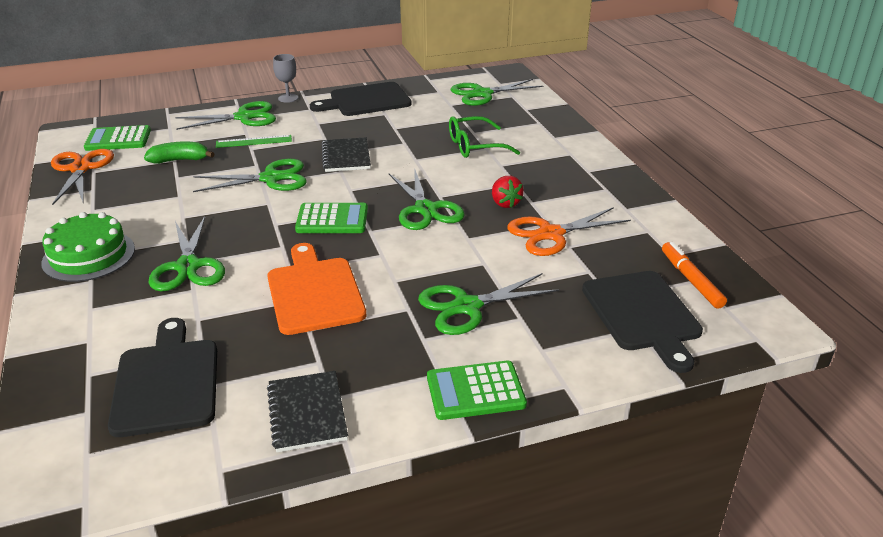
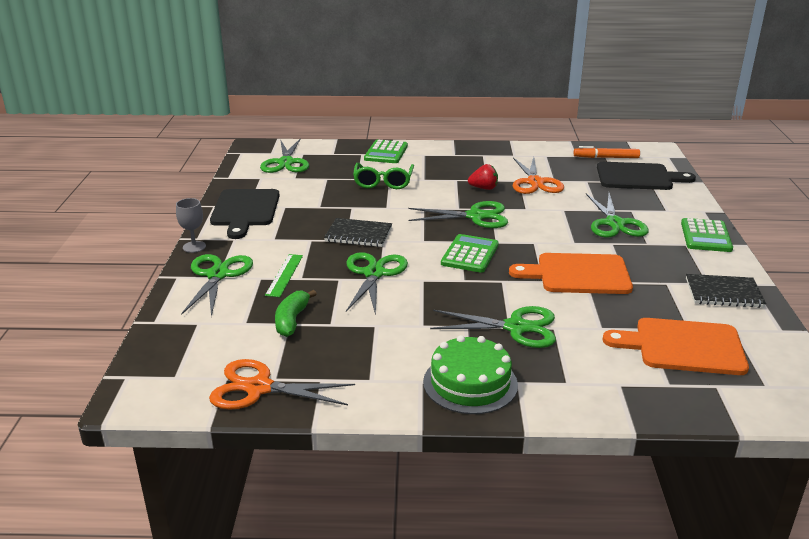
camera: 70 degrees left, 5 degrees down
green calculator [84,125,151,151] -> green calculator moved to [364,140,408,163]
black cutting board [108,318,217,437] -> orange cutting board [602,318,749,375]

